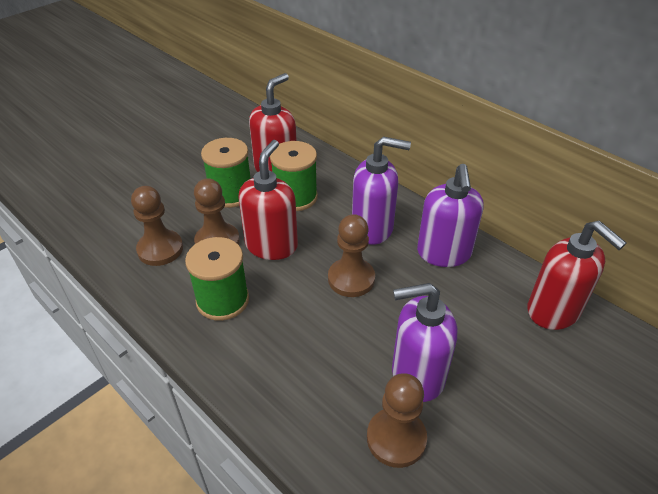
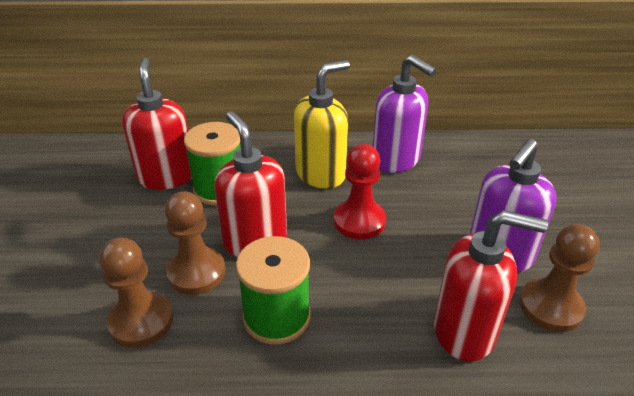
camera: 45 degrees left, 5 degrees down
green spool [201,138,250,208] -> none
brown pawn [328,214,375,297] -> red pawn [334,144,386,240]
purple soap dispenser [352,136,411,245] -> yellow soap dispenser [294,60,350,189]
red soap dispenser [527,220,627,330] -> red soap dispenser moved to [434,210,548,361]

